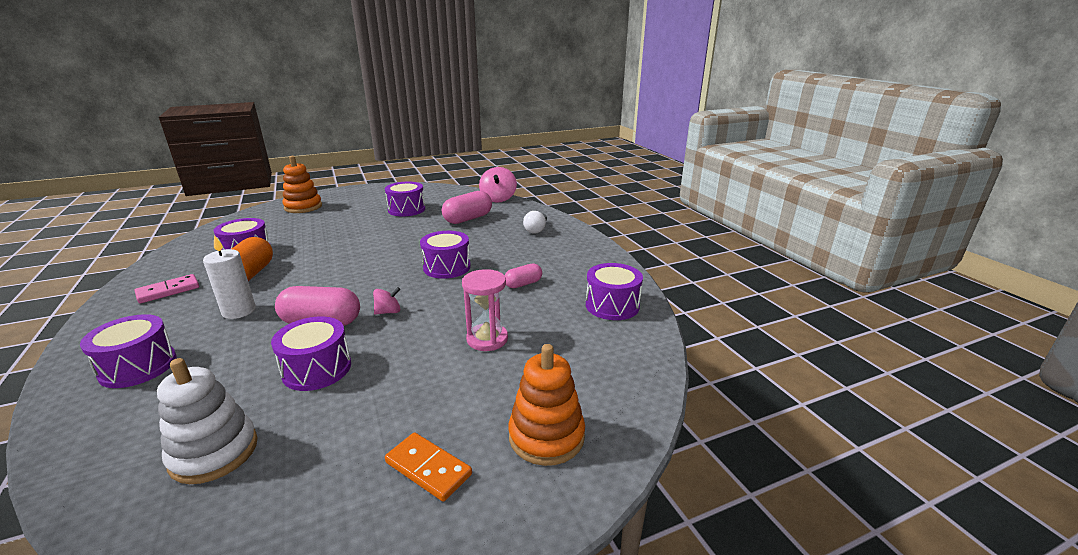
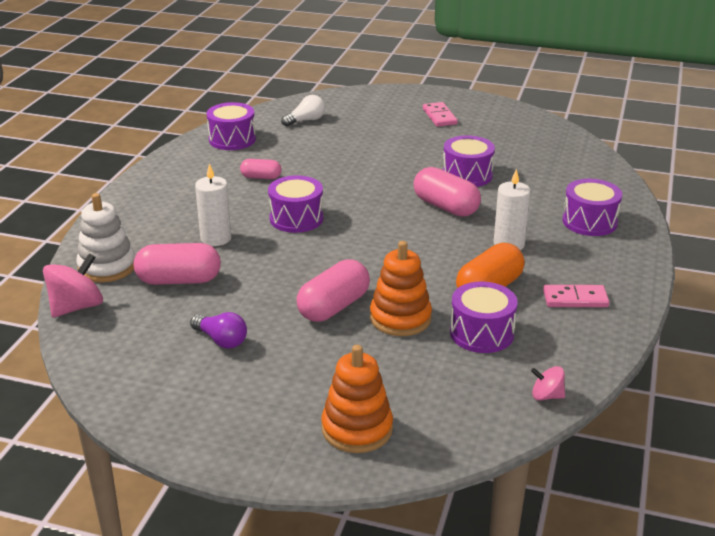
camera: 140 degrees left, 5 degrees up
white stacking toy [157,358,258,484] -> white stacking toy moved to [76,193,135,283]
pink spinning top [373,287,400,315] -> pink spinning top moved to [531,366,565,401]
purple drum [385,182,425,217] -> purple light bulb [190,312,247,349]
orange domino [385,432,472,501] -> pink domino [423,102,458,127]
pink hourglass [462,269,508,351] -> none
orange stacking toy [508,344,585,466] -> orange stacking toy moved to [370,241,432,336]
white light bulb [523,211,547,234] -> white light bulb moved to [281,95,325,127]
none -> white candle [195,164,231,246]
none -> pink capsule [297,259,370,322]

